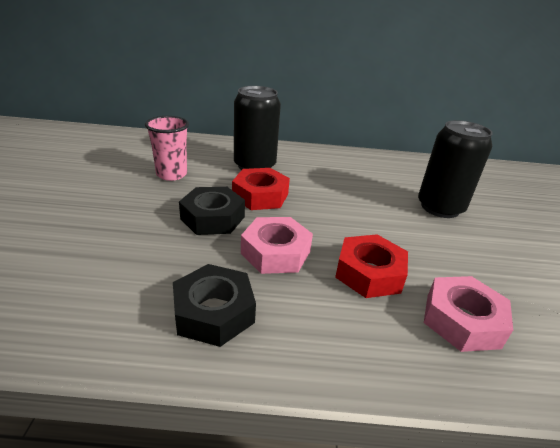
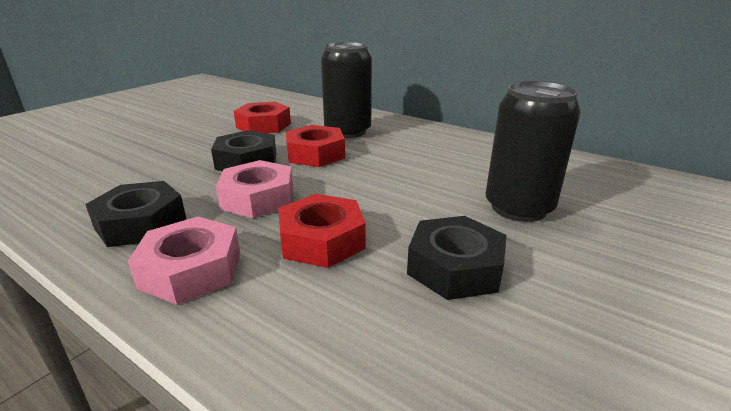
camera: 35 degrees right, 5 degrees down
pink cup [145,116,189,181] -> red nut [234,102,291,133]
pink nut [424,276,513,352] -> pink nut moved to [128,216,240,305]
none -> black nut [407,216,506,300]

